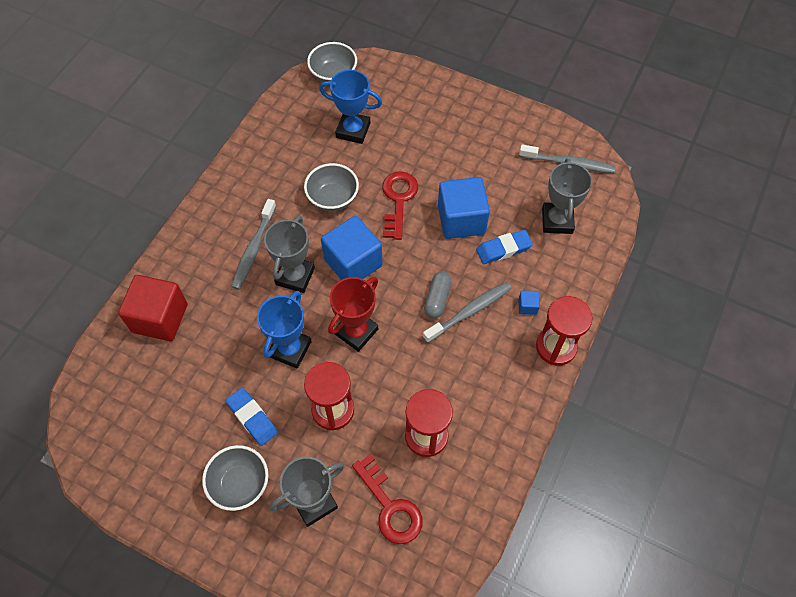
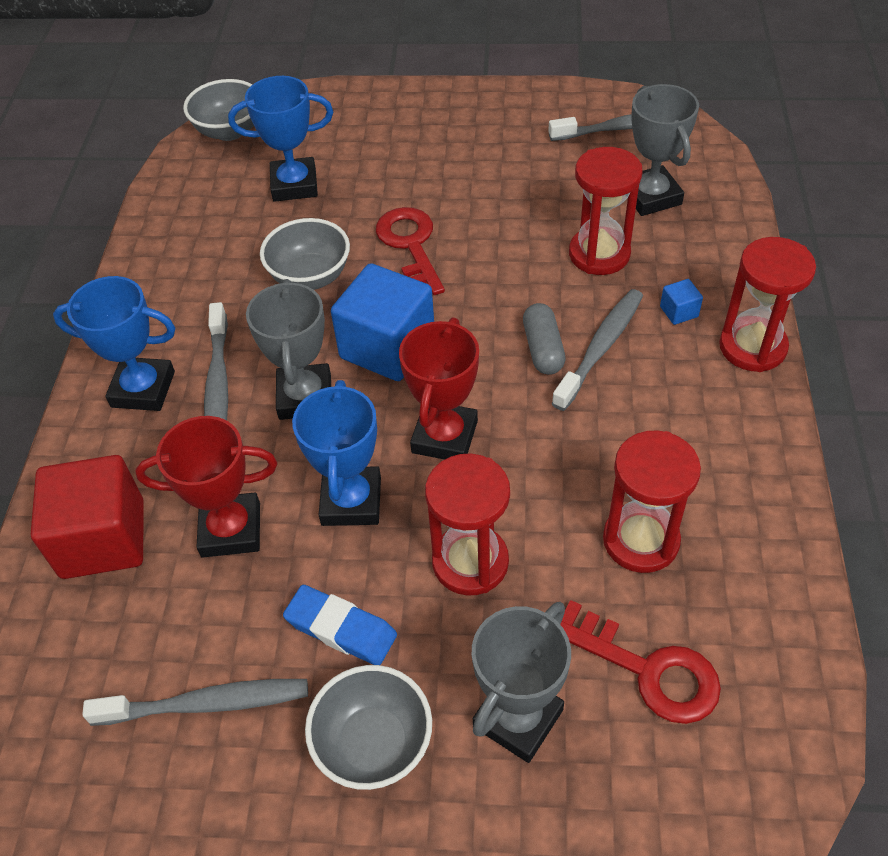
camera: 20 degrees left, 10 degrees down
blue cube [438,177,490,239] -> none
blue eraser [476,230,533,264] -> red hourglass [569,147,642,275]
none -> blue trophy [53,276,175,411]
none -> grey toothbrush [82,679,308,726]
none -> red trophy [135,416,277,558]

